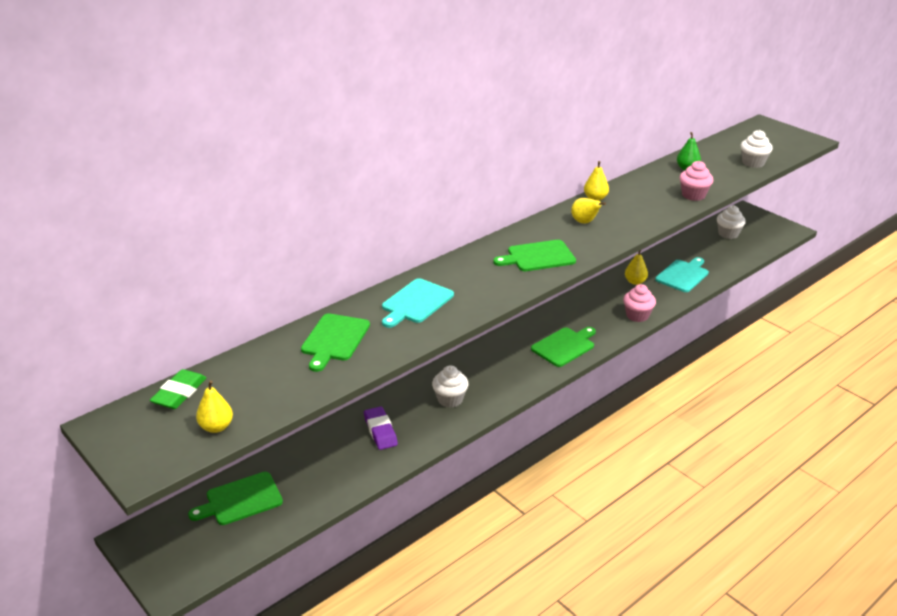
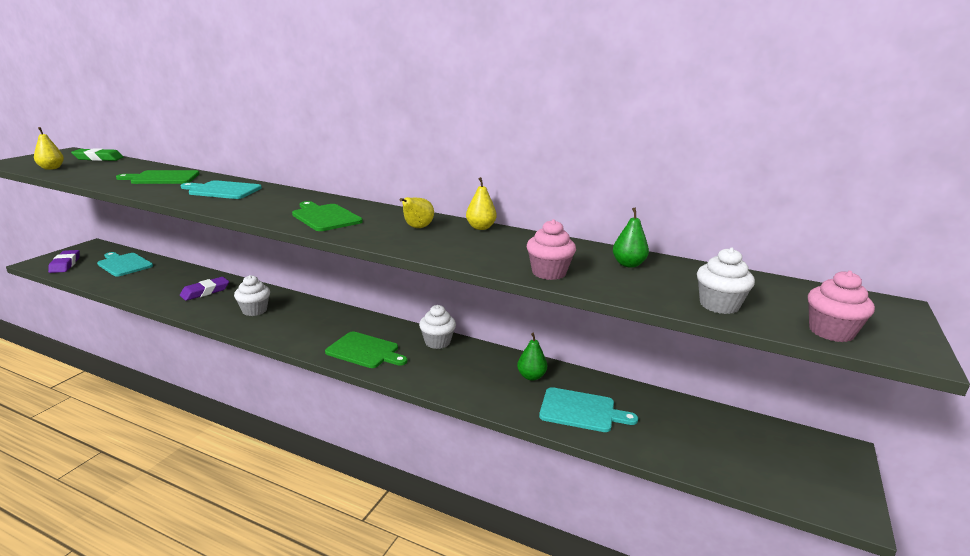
camera: 65 degrees right, 10 degrees down
green cutting board [188,472,283,525] -> turquoise cutting board [97,252,153,276]
pink cupcake [623,284,656,322] -> pink cupcake moved to [808,270,875,342]
yellow pear [625,250,648,285] -> green pear [517,333,547,381]
white cupcake [717,205,746,239] -> white cupcake moved to [419,305,456,349]
none -> purple eraser [48,250,80,273]

